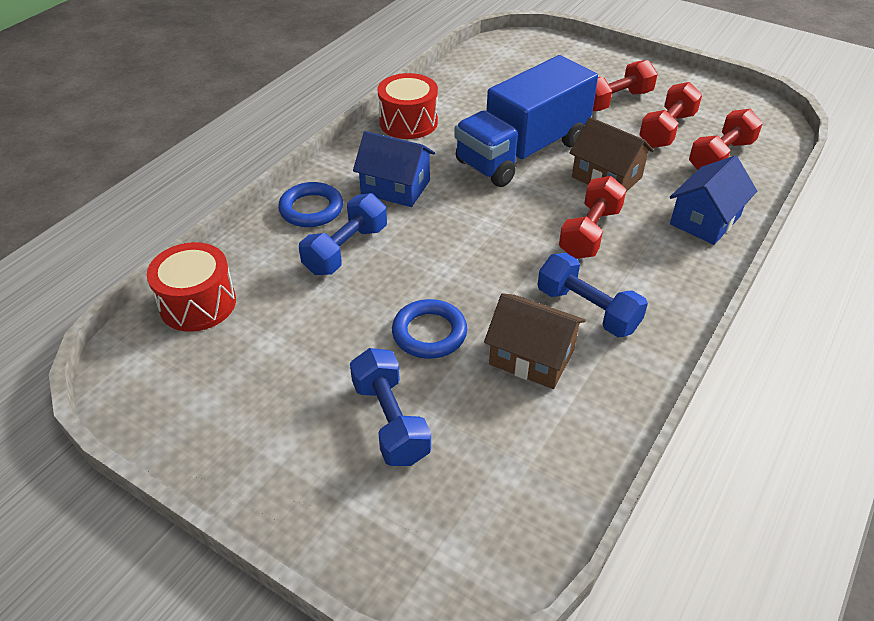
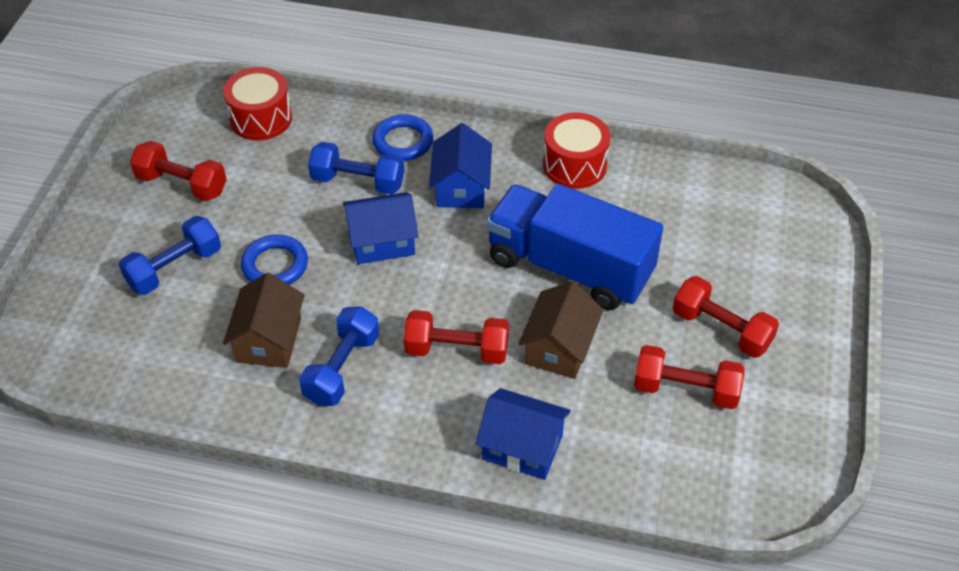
camera: 70 degrees right, 5 degrees up
red dumbbell [689,109,763,170] -> red dumbbell moved to [130,141,227,201]
none -> blue house [343,192,419,264]

